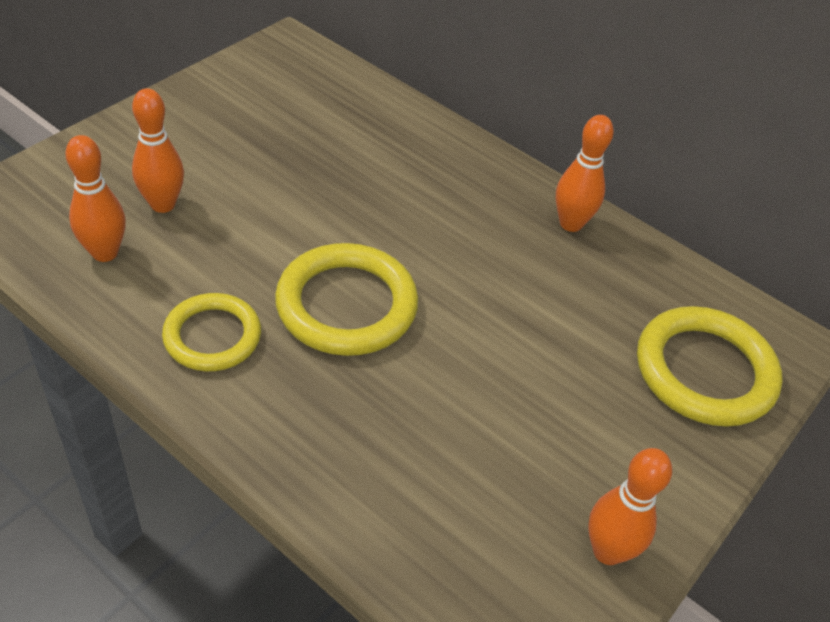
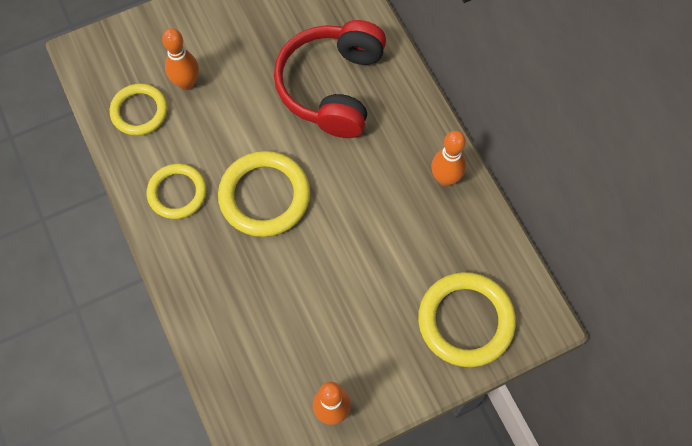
camera: 30 degrees right, 20 degrees up
orange bowling pin [65,135,126,262] -> yellow ring [110,83,168,136]
none -> red headphones [274,20,386,138]

